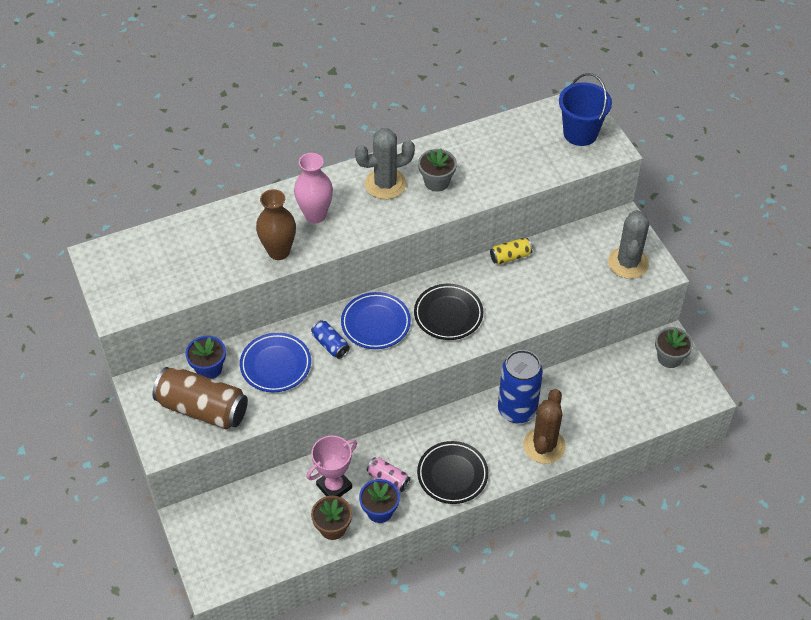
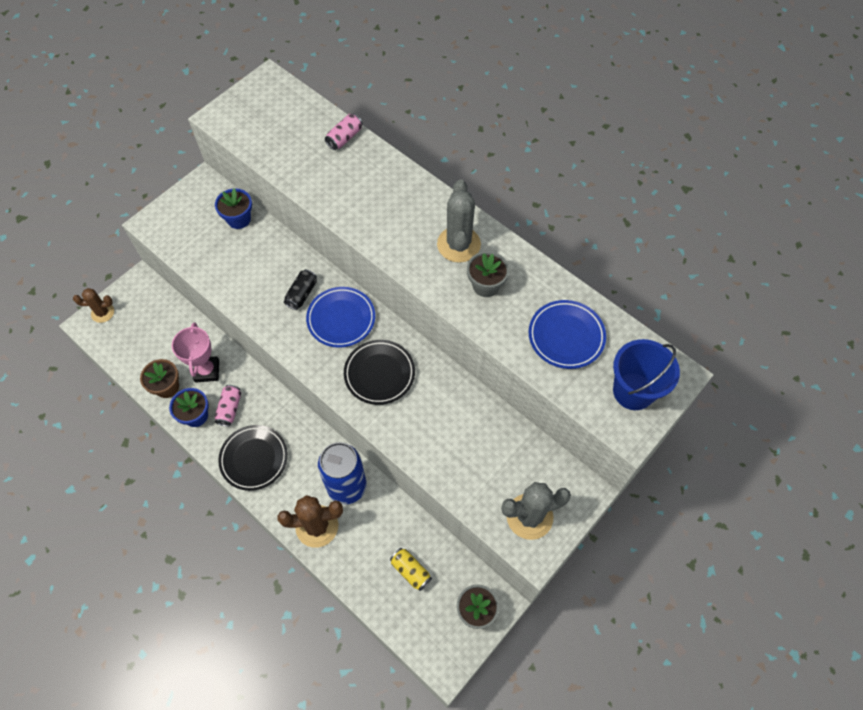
camera: 65 degrees right, 10 degrees up
brown can [152,367,248,429] -> none
blue plate [240,333,311,392] -> blue plate moved to [529,300,606,369]
brown vase [256,189,296,260] -> none
pink vase [294,153,333,223] -> none
pink trophy [307,435,357,497] -> pink trophy turned 60 degrees clockwise [172,322,219,383]
blue can [311,320,350,359] -> black can [284,269,317,310]
grey cactus [355,128,415,199] -> grey cactus turned 45 degrees clockwise [437,179,481,263]
yellow can [490,238,532,265] -> yellow can moved to [390,548,432,591]
none -> brown cactus [73,288,114,323]
none -> pink can [325,113,363,150]

